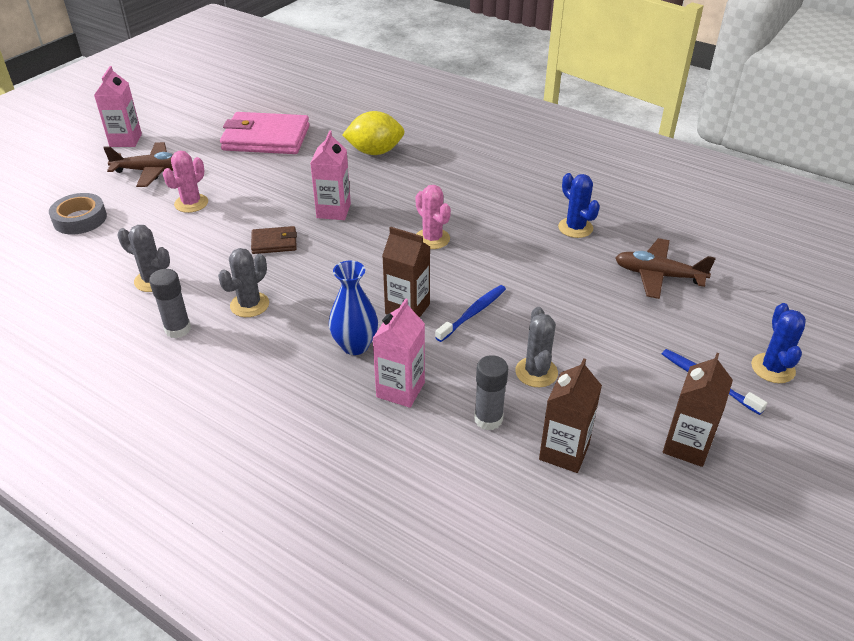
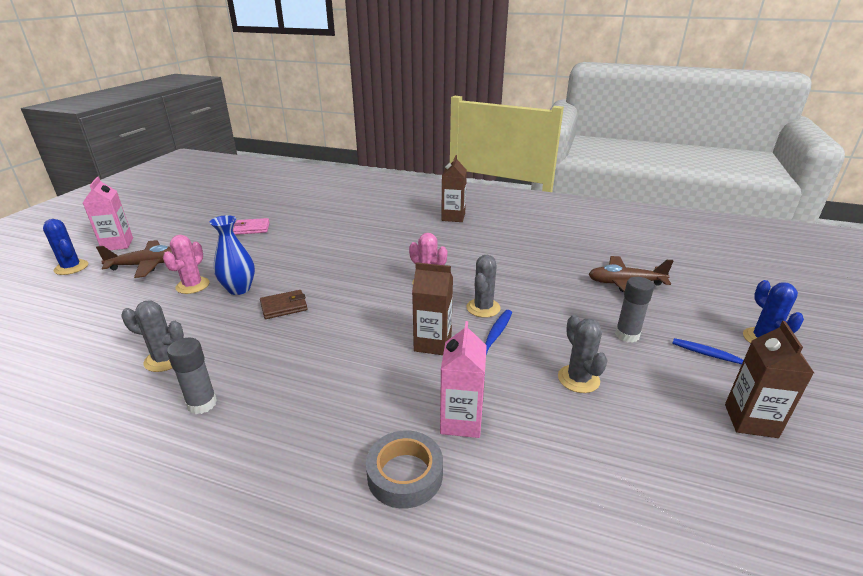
camera: 15 degrees left, 10 degrees down
grey tape [49,193,107,235] -> grey tape moved to [366,431,443,508]
grey cactus [218,248,269,317] -> grey cactus moved to [467,255,501,318]
pink wallet [220,112,309,154] -> pink wallet [233,218,270,235], size x0.48
pink carton [310,130,351,220] -> none
blue vase [329,260,378,355] -> blue vase moved to [210,215,255,295]
yellow lemon [342,111,405,155] -> none
grey glue stick [474,355,508,430] -> grey glue stick moved to [615,277,654,343]
brown carton [539,358,602,473] -> brown carton moved to [441,155,467,222]
blue cactus [558,173,600,238] -> blue cactus moved to [43,219,88,275]

